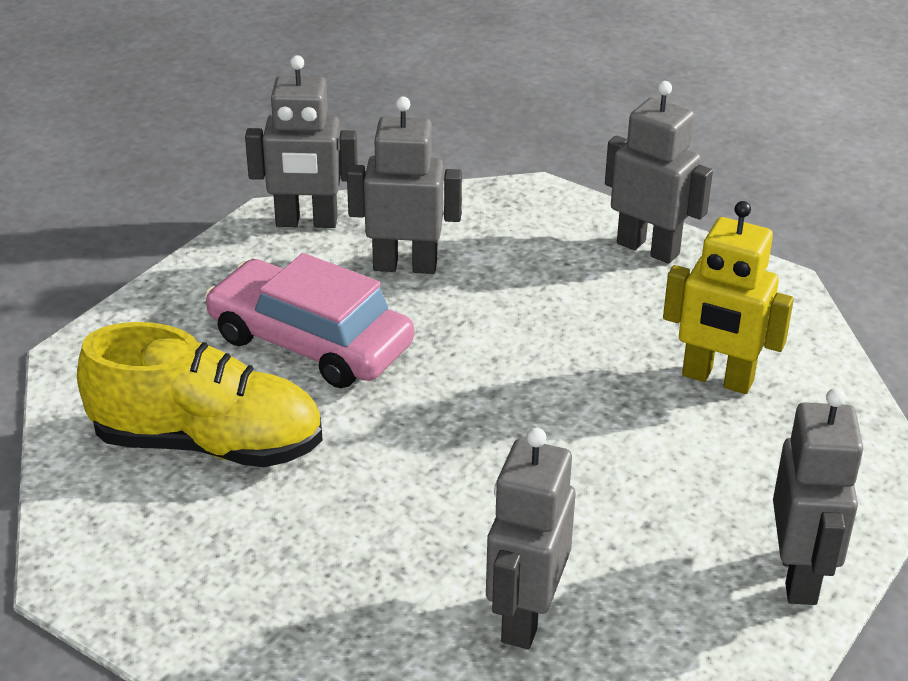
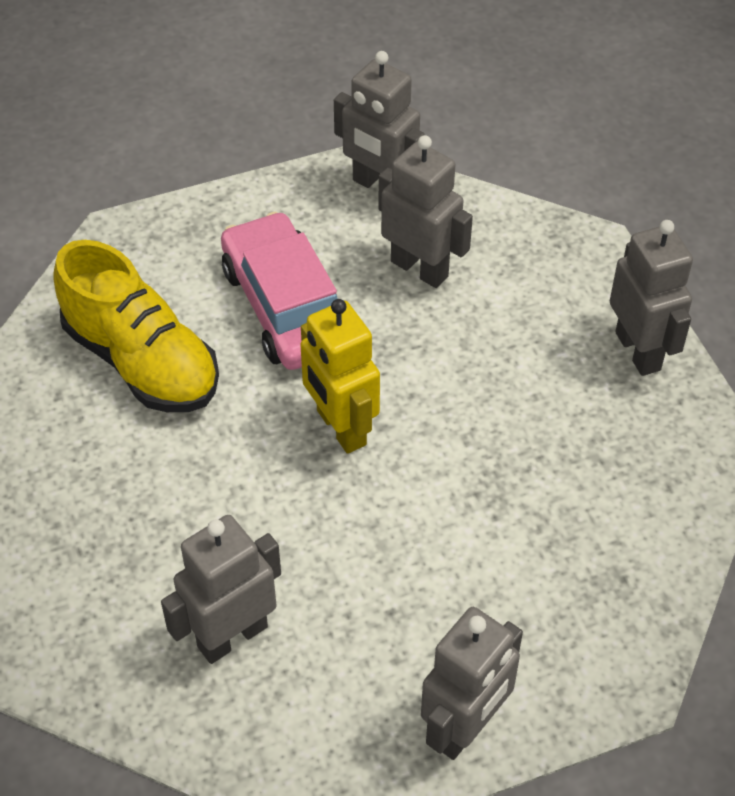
camera: 35 degrees right, 15 degrees up
yellow robot [663,201,794,394] -> yellow robot moved to [300,299,380,454]

